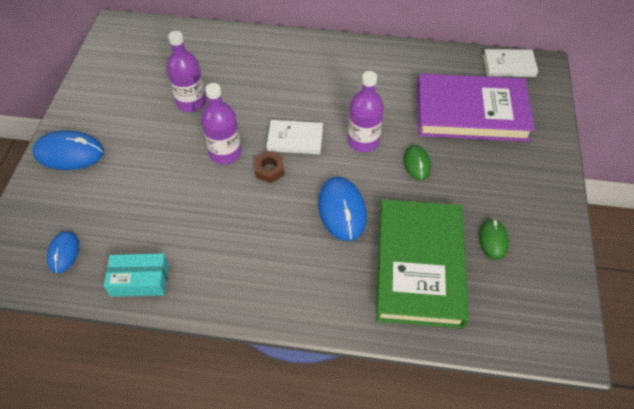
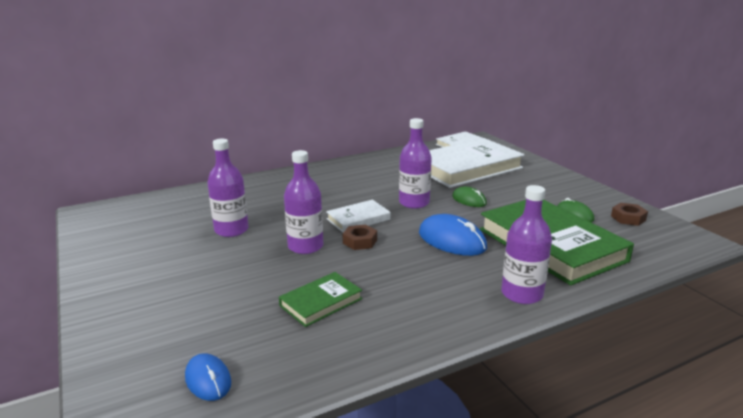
camera: 35 degrees left, 30 degrees down
blue mouse [33,130,104,170] -> none
turquoise box [104,253,169,297] -> none
purple book [417,74,535,142] -> white book [429,138,525,188]
none -> green book [279,272,362,327]
none -> purple bottle [501,185,552,304]
none -> brown nut [611,203,648,226]

